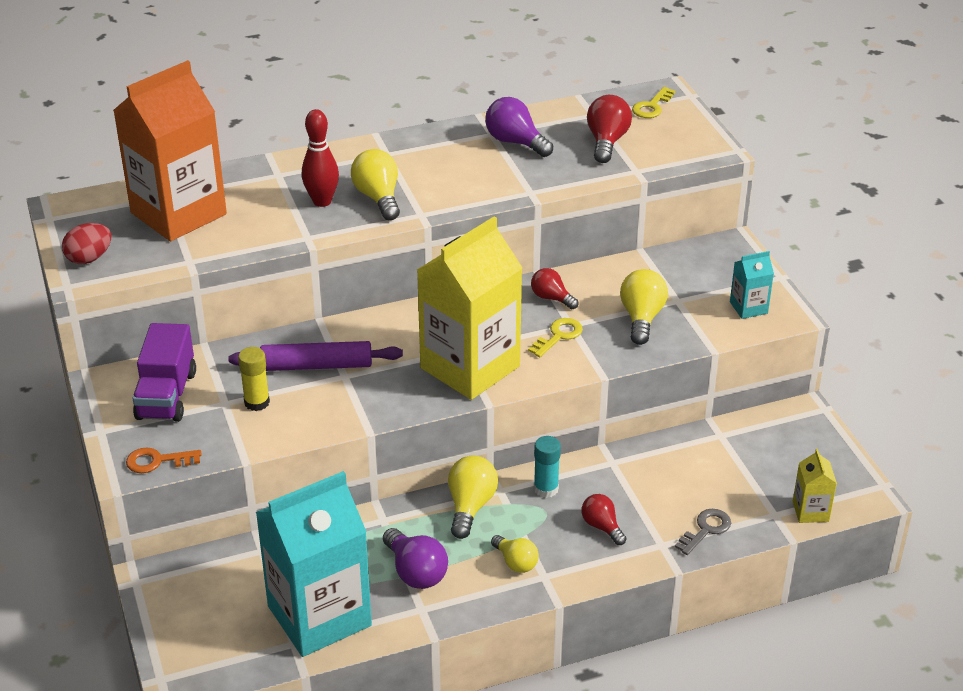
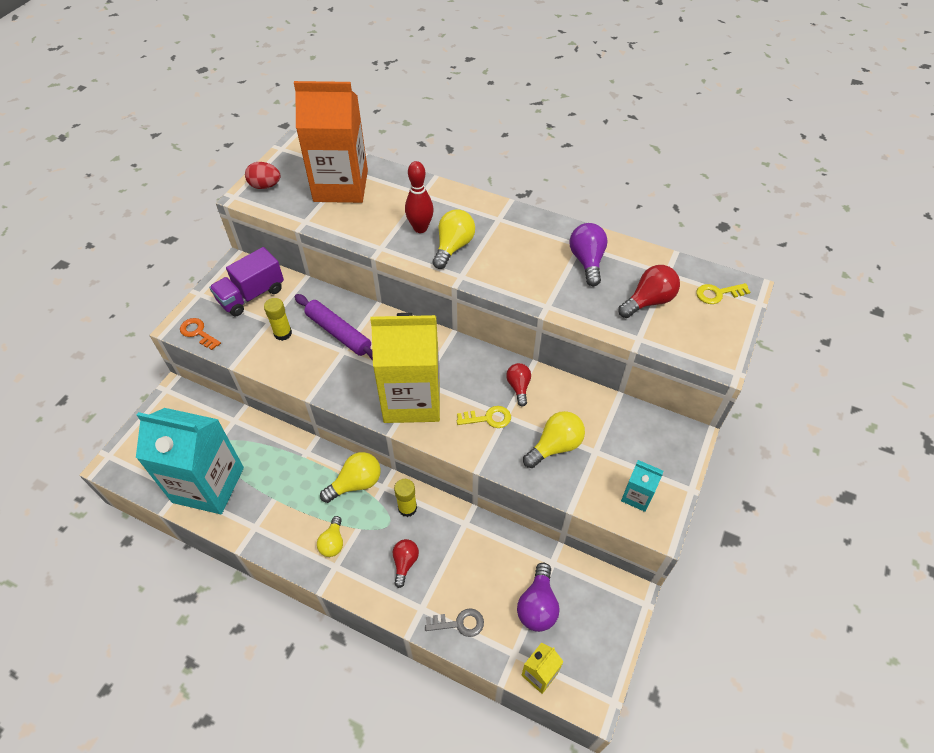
camera: 45 degrees right, 15 degrees up
purple light bulb [383,528,448,589] -> purple light bulb moved to [517,563,559,632]
turquoise glue stick [534,436,561,498] -> yellow glue stick [394,479,417,517]

